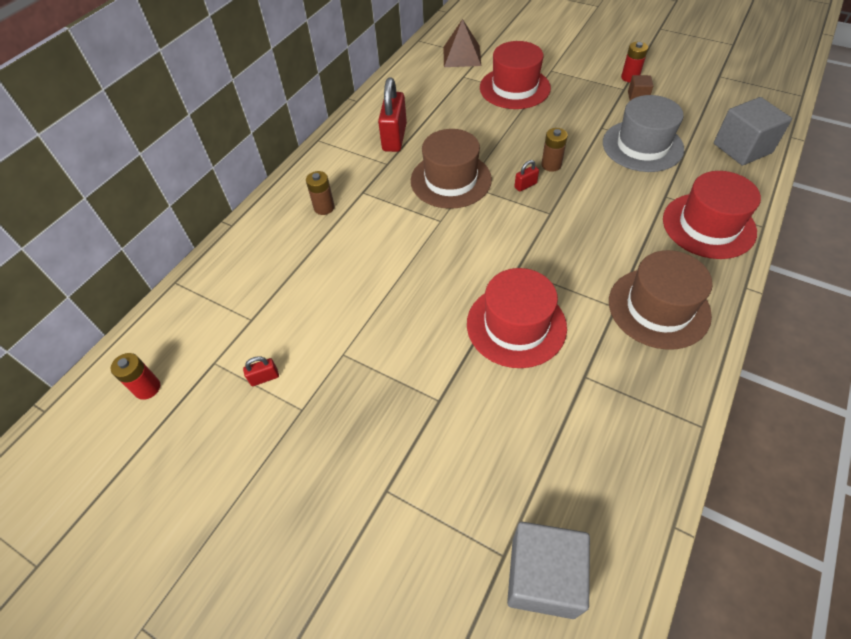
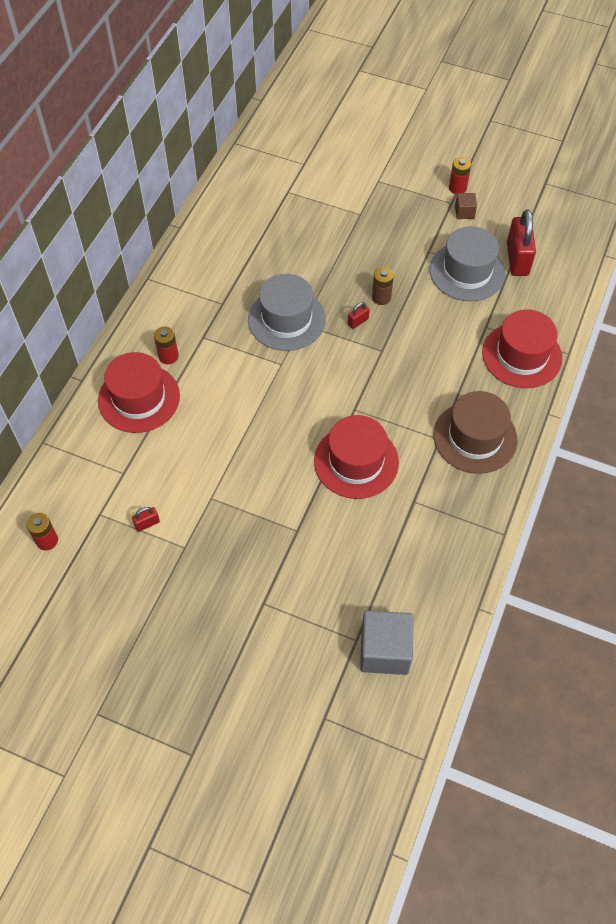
camera: 10 degrees left, 5 degrees up
brown battery [306,171,335,215] -> red battery [154,326,179,364]
red padlock [378,78,407,152] -> red padlock moved to [507,210,536,276]
brown hat [411,129,492,209] -> grey hat [248,274,326,351]
brown pyramid [443,19,481,67] -> none
red hat [480,41,551,109] -> red hat moved to [98,352,180,433]
grey cube [714,97,792,165] -> none

